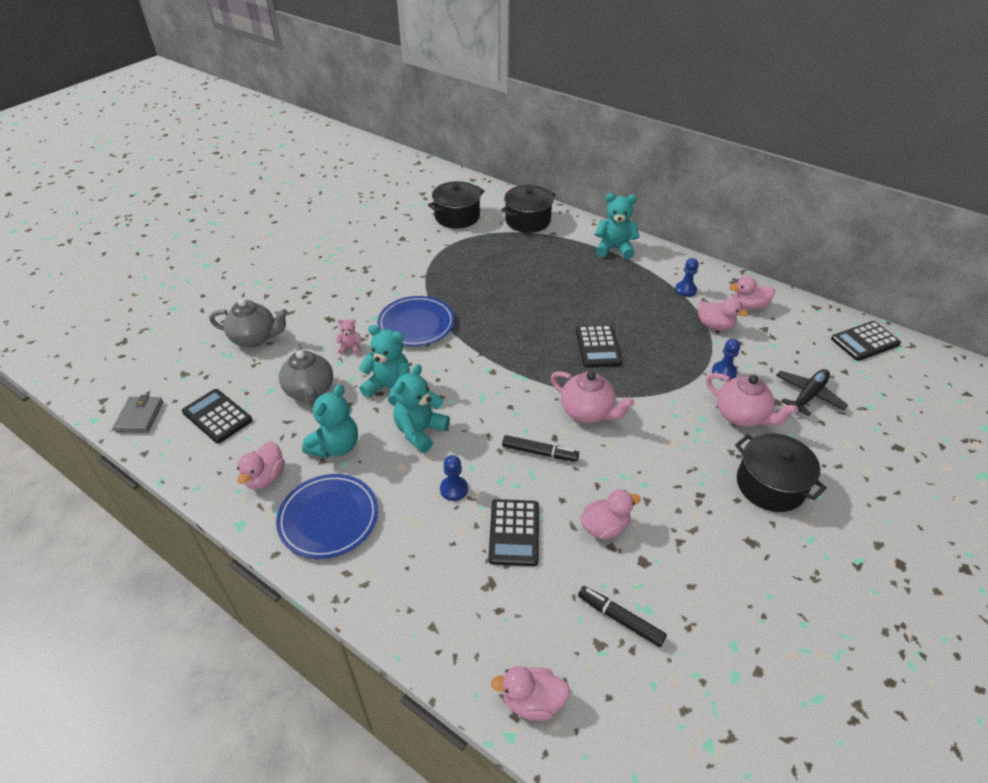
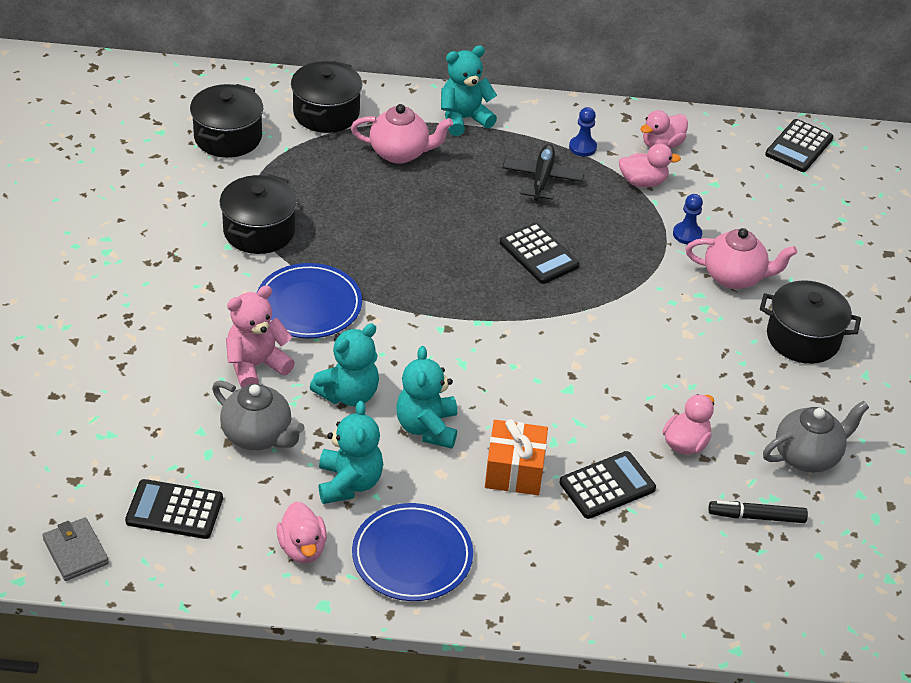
camera: 35 degrees left, 0 degrees up
grey teapot [209,299,288,347] -> grey teapot moved to [763,401,869,473]
pink teddy bear [336,319,362,355] -> pink teddy bear [226,286,295,388], size x1.97
turquoise teddy bear [359,325,409,406] -> turquoise teddy bear turned 150 degrees clockwise [310,323,379,406]
blue pawn [440,455,468,501] -> orange gift [485,419,548,495]
black calculator [488,499,539,566] -> black calculator turned 90 degrees counterclockwise [559,451,656,519]
pink duck [491,666,570,721] -> none
black marker [502,435,579,462] -> none
pink teapot [551,371,634,423] -> pink teapot moved to [351,104,453,164]
black plane [776,369,848,416] -> black plane moved to [502,144,584,201]
none -> black pot [220,174,297,254]

